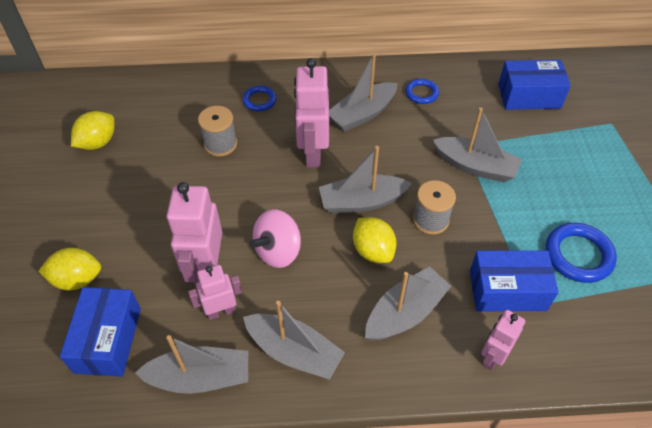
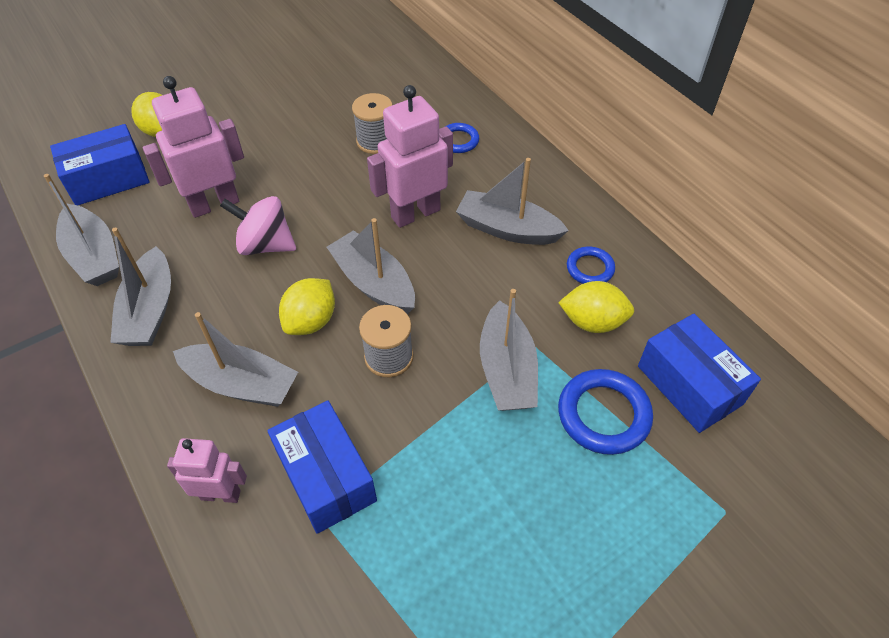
camera: 60 degrees right, 0 degrees up
yellow lemon [71,111,114,150] -> yellow lemon moved to [558,281,634,333]
pink robot [188,265,242,320] -> none
blue ring [546,223,617,283] -> blue ring moved to [558,369,653,455]

